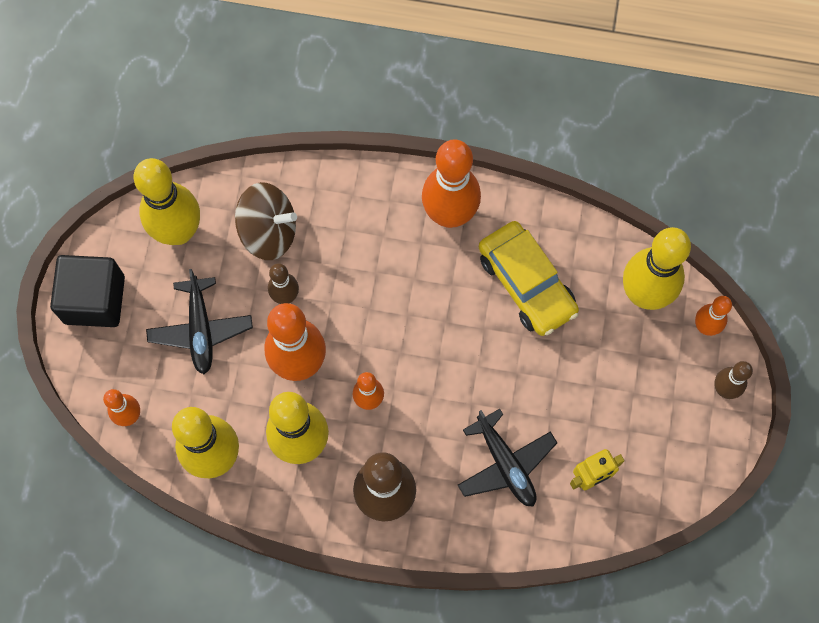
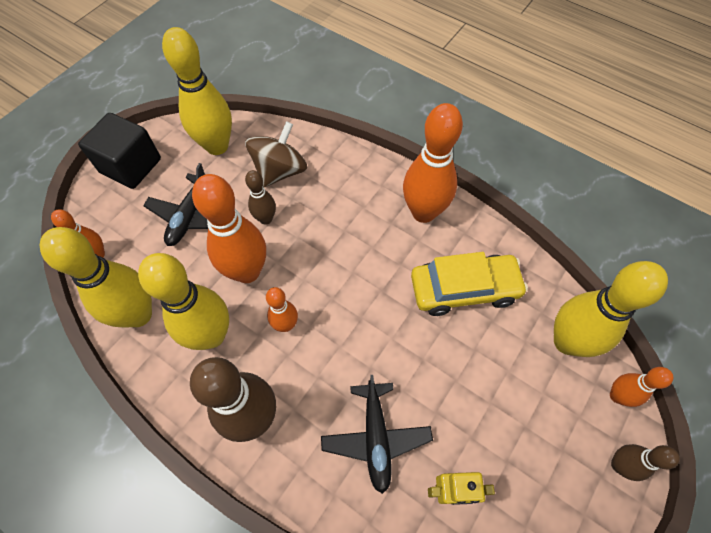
camera: 25 degrees right, 10 degrees down
brown spinning top [235,182,297,260] -> brown spinning top turned 90 degrees counterclockwise [245,121,307,187]
yellow car [479,221,579,336] -> yellow car turned 90 degrees counterclockwise [411,252,528,316]

